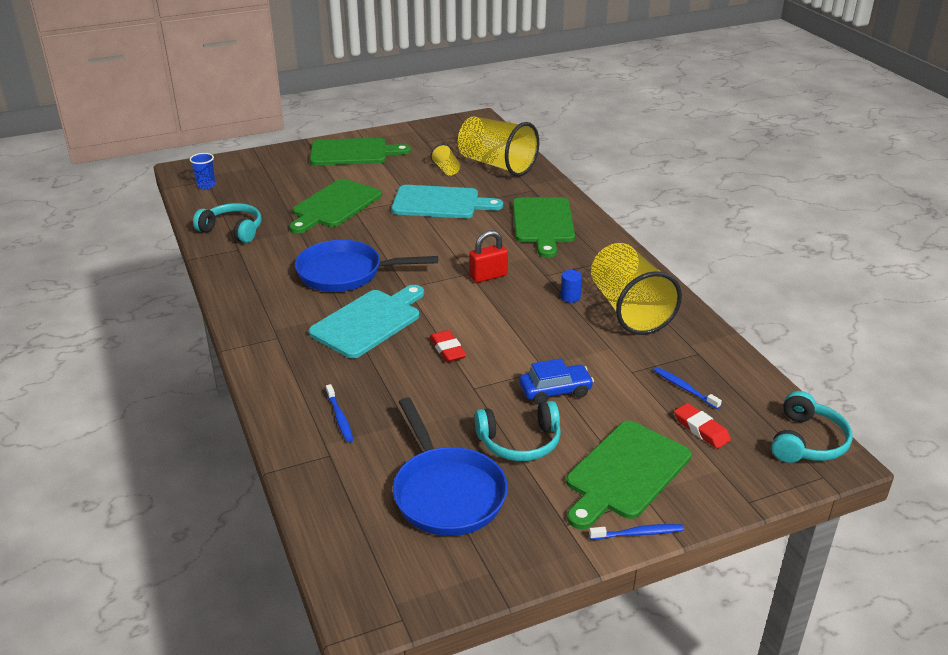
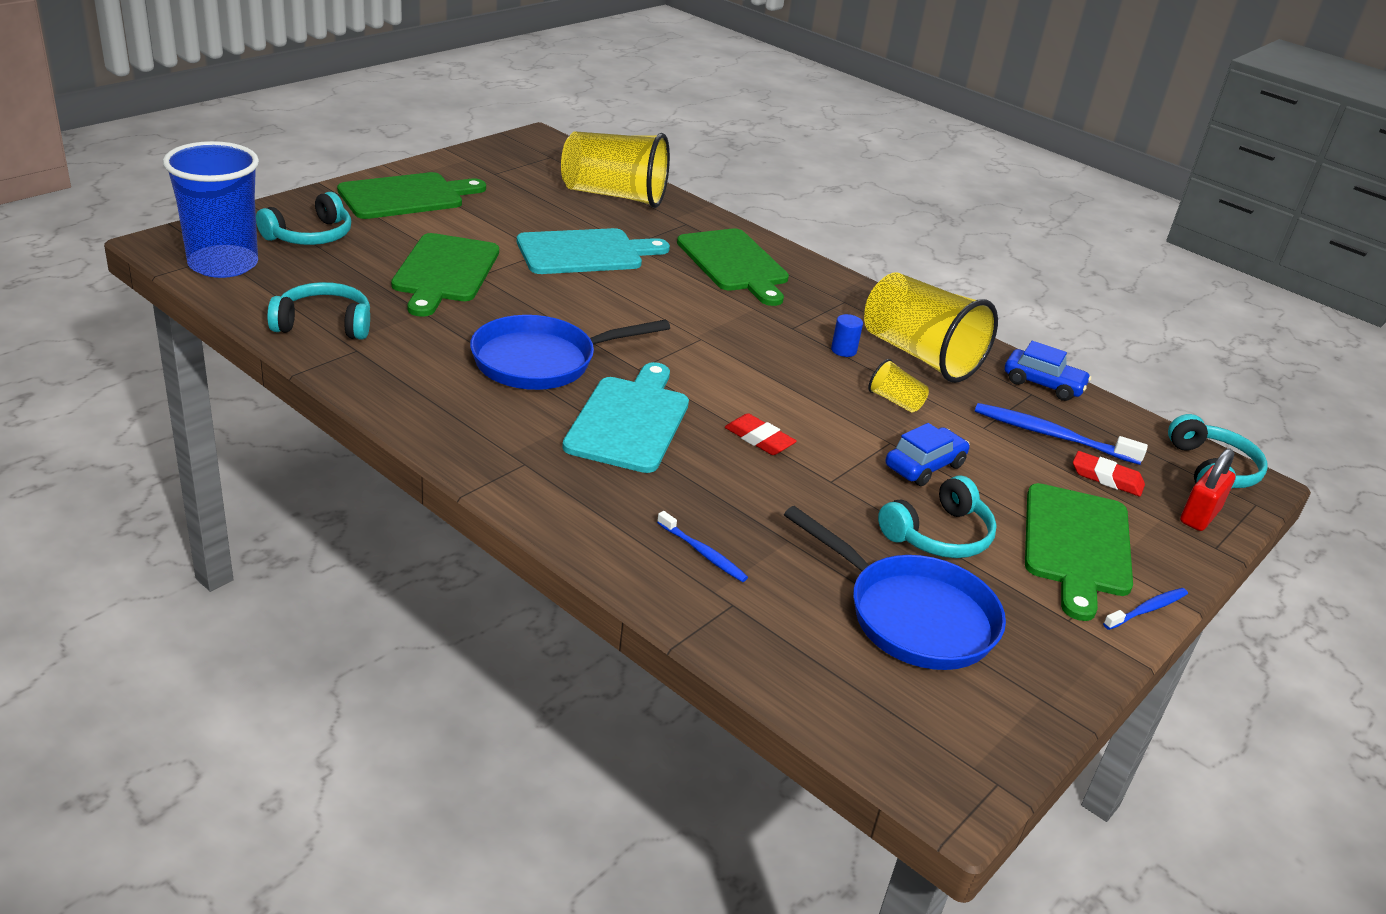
camera: 30 degrees left, 0 degrees up
blue cup [190,153,216,189] -> blue cup [163,141,259,278], size x2.35
yellow cup [431,144,460,176] -> yellow cup moved to [868,359,929,413]
red padlock [469,230,508,283] -> red padlock moved to [1180,448,1236,531]
blue toothbrush [654,367,722,409] -> blue toothbrush [975,403,1148,465], size x1.71
none -> turquoise headphones [256,192,351,245]
none -> blue car [1005,341,1091,401]

